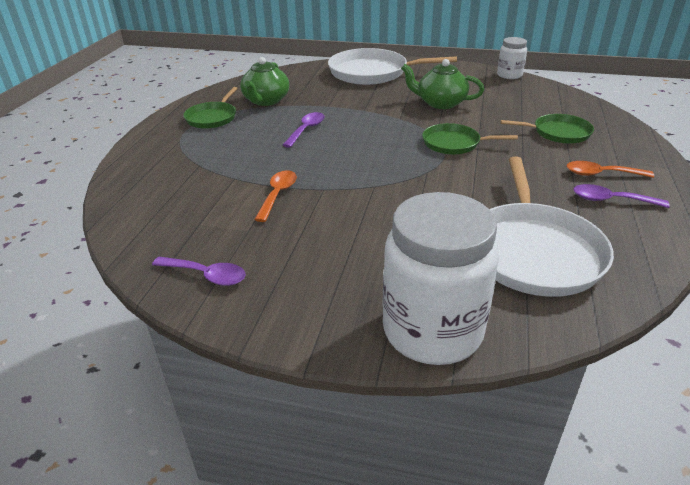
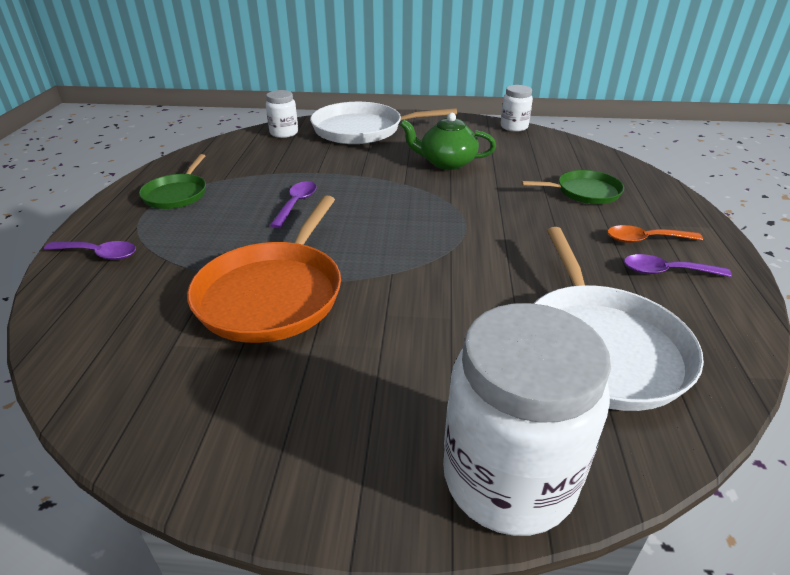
camera: 10 degrees left, 0 degrees up
purple spoon [152,257,246,286] -> purple spoon moved to [44,241,136,260]
green teapot [240,57,289,106] -> none
orange spoon [254,170,297,222] -> orange pan [187,195,341,343]
green pan [422,123,518,154] -> none
none -> white jar [266,90,298,138]

